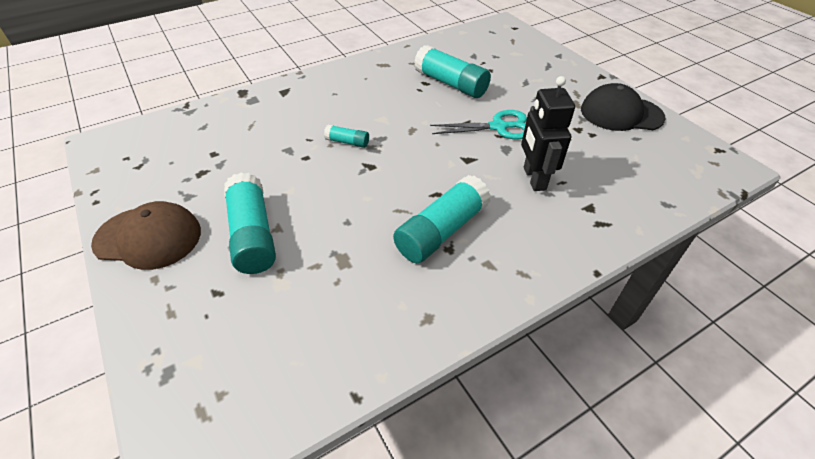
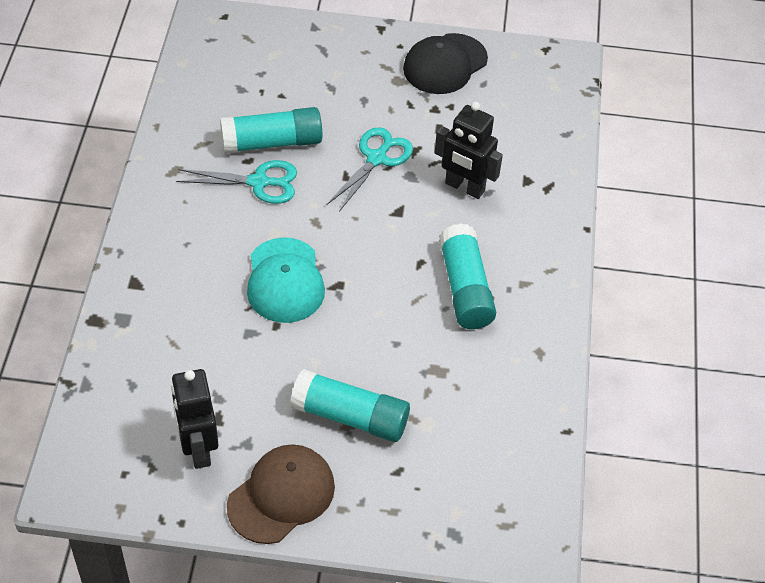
camera: 55 degrees left, 5 degrees up
turquoise glue stick [324,125,369,148] -> turquoise cap [247,237,325,323]
none -> black robot [171,369,218,469]
none -> turquoise scissors [176,160,297,204]

